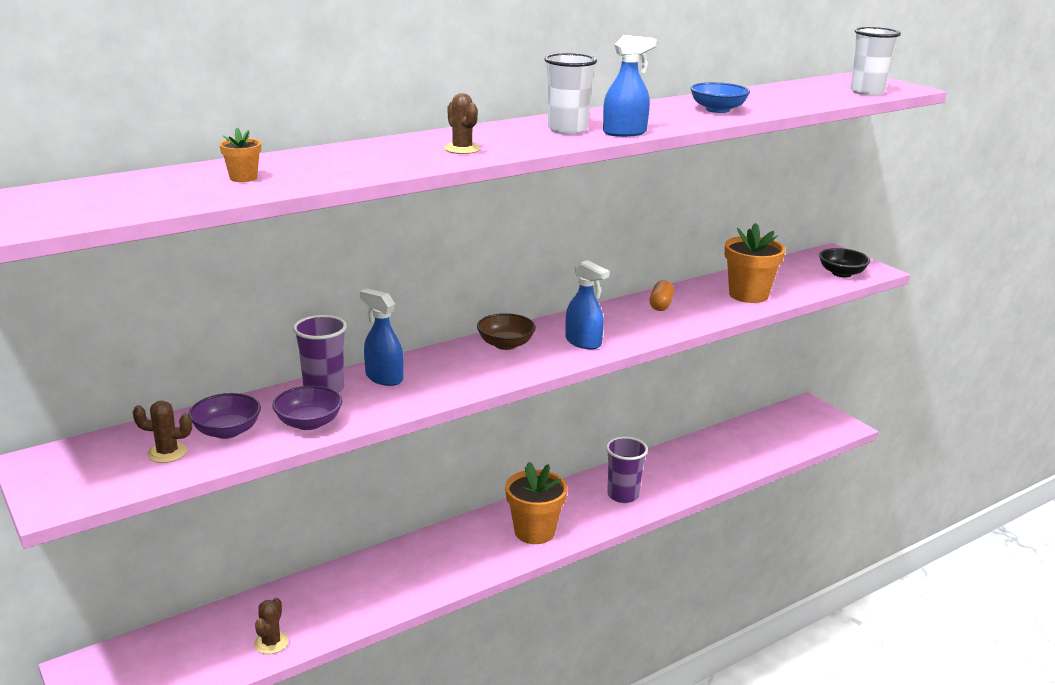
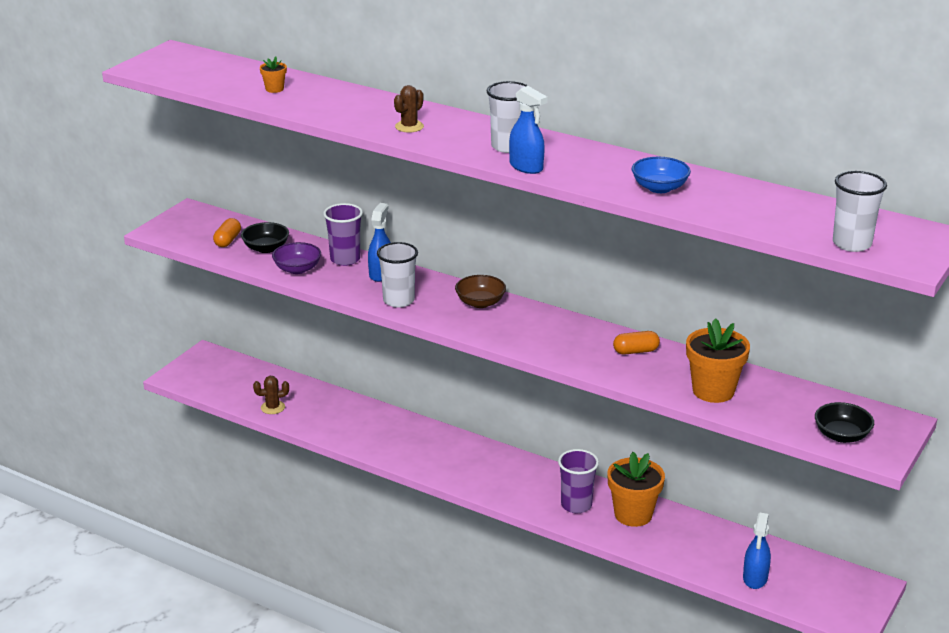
camera: 65 degrees right, 5 degrees up
brown cactus [133,401,192,463] -> orange capsule [213,218,241,247]
purple bowl [189,393,261,439] -> black bowl [241,222,289,253]
orange flower pot [505,462,567,544] -> orange flower pot moved to [607,452,665,527]
blue spray bottle [566,260,609,349] -> blue spray bottle moved to [743,513,771,589]
none -> white cup [377,242,418,308]

